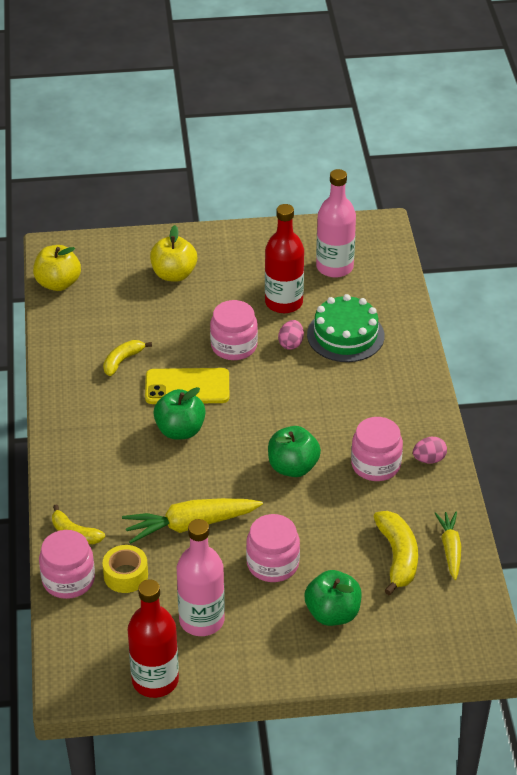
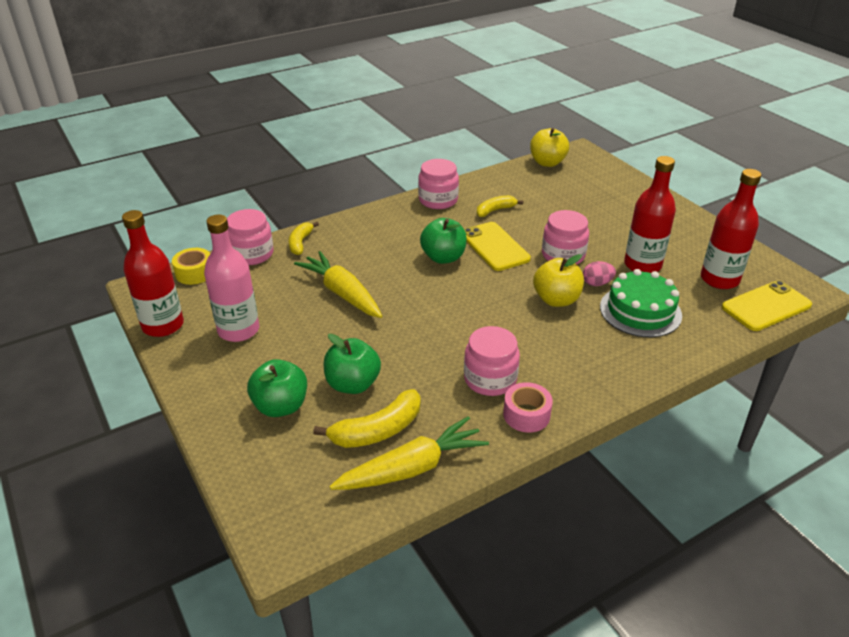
camera: 65 degrees right, 5 degrees down
yellow banana [103,340,152,376] -> yellow banana turned 45 degrees counterclockwise [477,195,524,217]
yellow tape [103,545,148,593] -> yellow tape moved to [172,248,210,285]
yellow apple [150,225,197,282] -> yellow apple moved to [533,254,584,307]
pink jar [246,514,300,582] -> pink jar moved to [418,159,459,209]
green apple [268,426,321,477] -> green apple moved to [324,334,381,394]
pink bottle [316,169,356,278] -> red bottle [701,169,761,289]
pink egg [413,437,447,463] -> pink tape [503,382,553,433]
yellow carrot [434,512,461,580] -> yellow carrot [329,416,489,490], size x1.62
none -> yellow phone [722,281,812,331]

